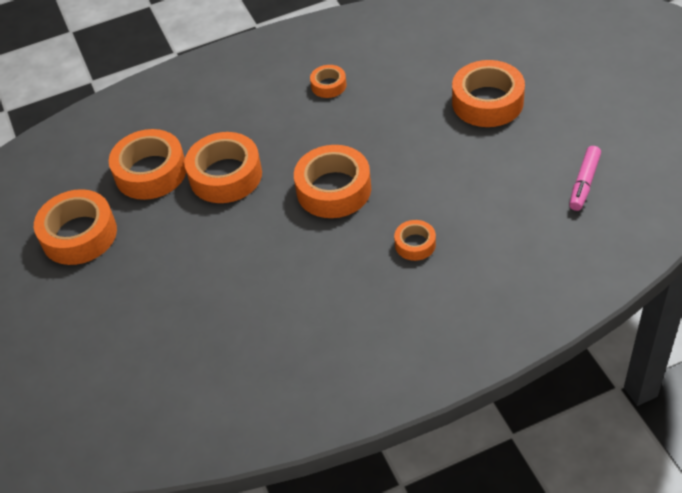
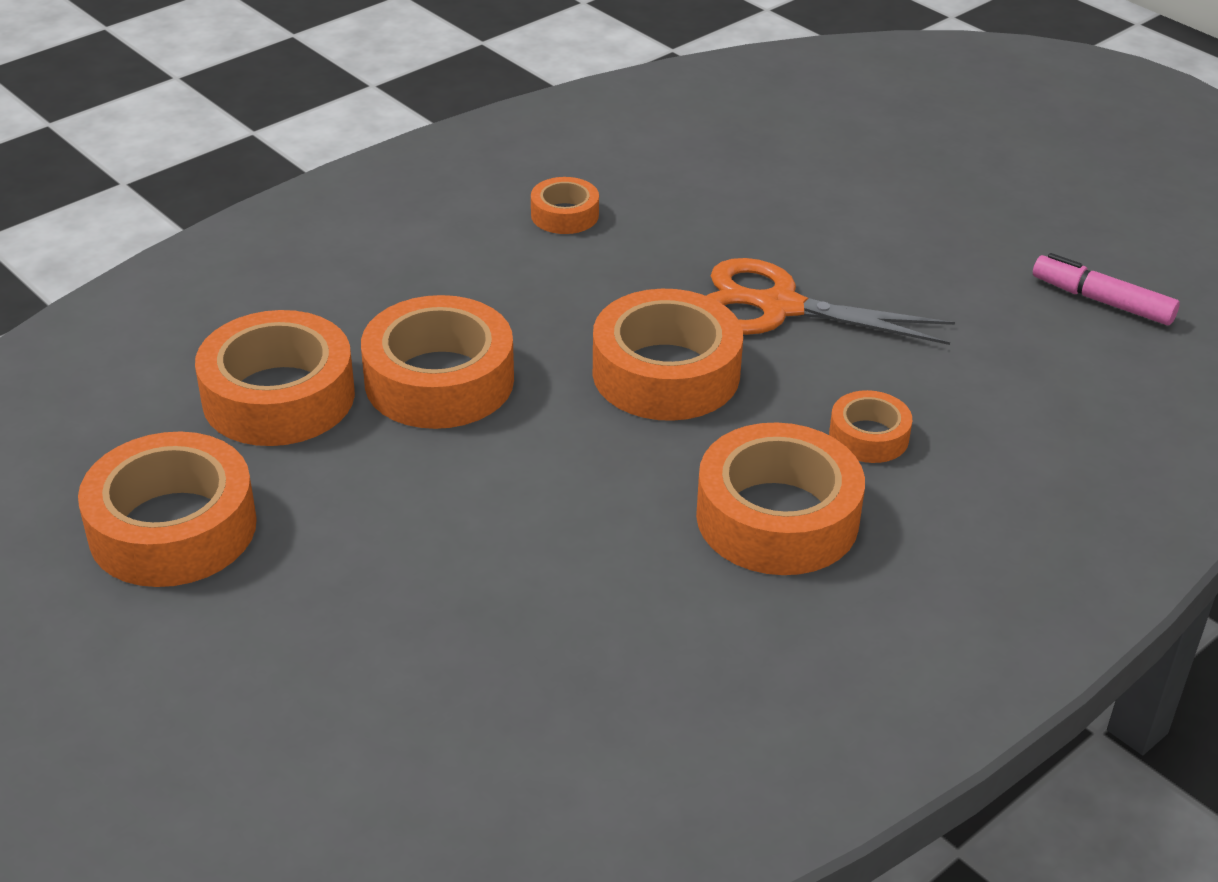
camera: 25 degrees left, 10 degrees down
orange tape [452,60,525,127] -> orange tape moved to [696,422,865,575]
pink marker [569,146,601,211] -> pink marker turned 120 degrees clockwise [1033,253,1180,325]
none -> orange scissors [706,258,955,345]

